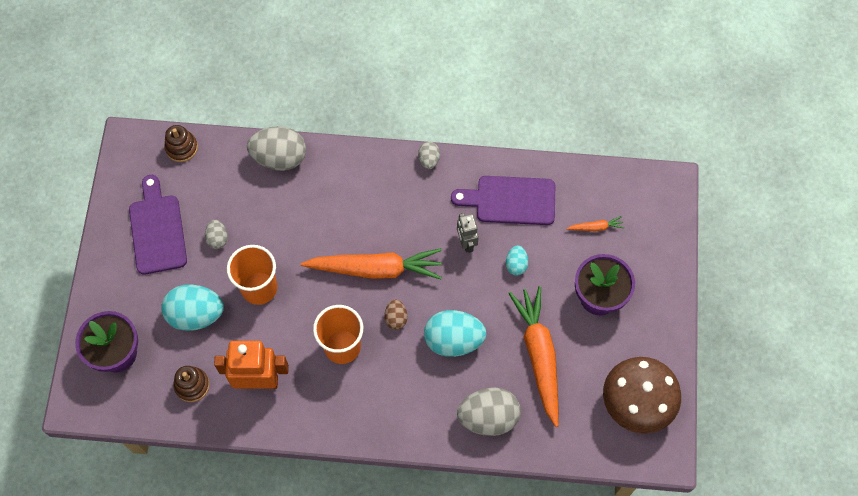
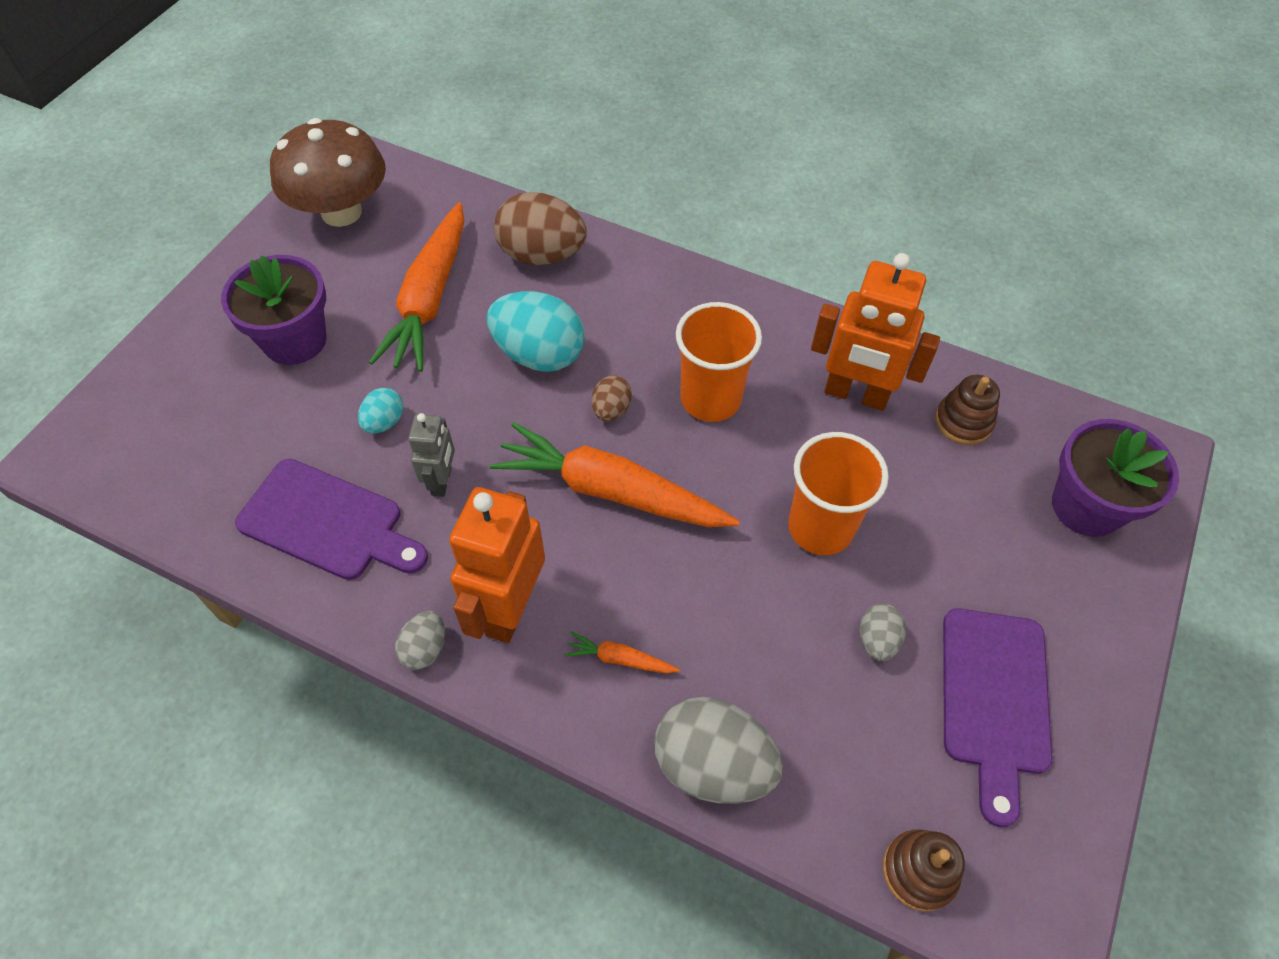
camera: 160 degrees left, 10 degrees down
turquoise egg [161,284,224,331] -> none
grey egg [457,387,521,436] -> brown egg [494,192,587,265]
orange carrot [566,216,624,231] -> orange carrot moved to [564,631,680,673]
none -> orange robot [449,487,545,643]

